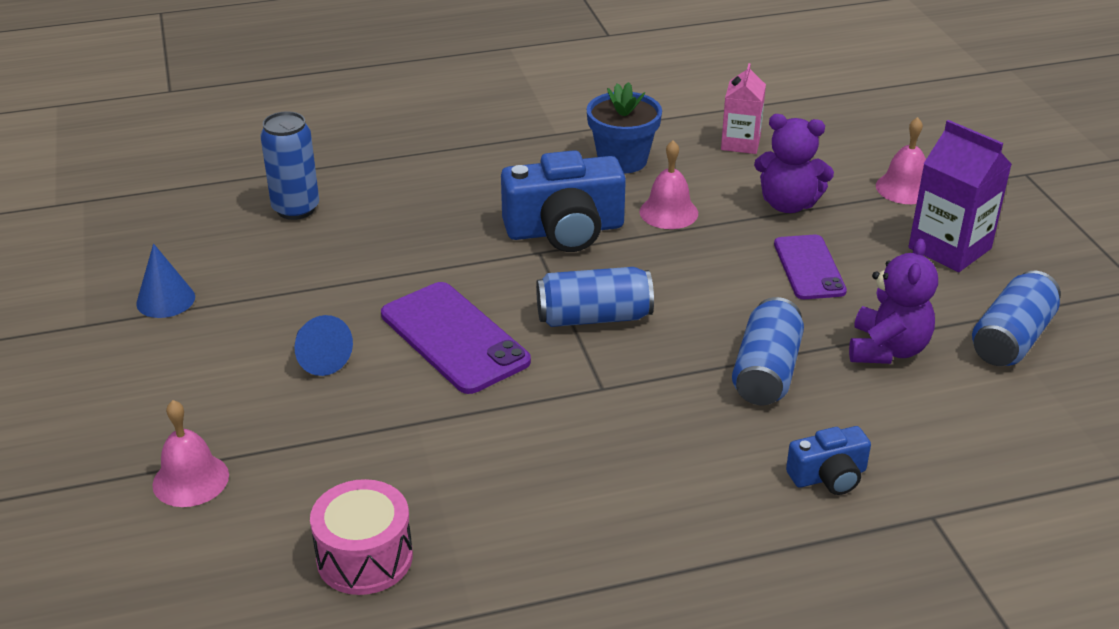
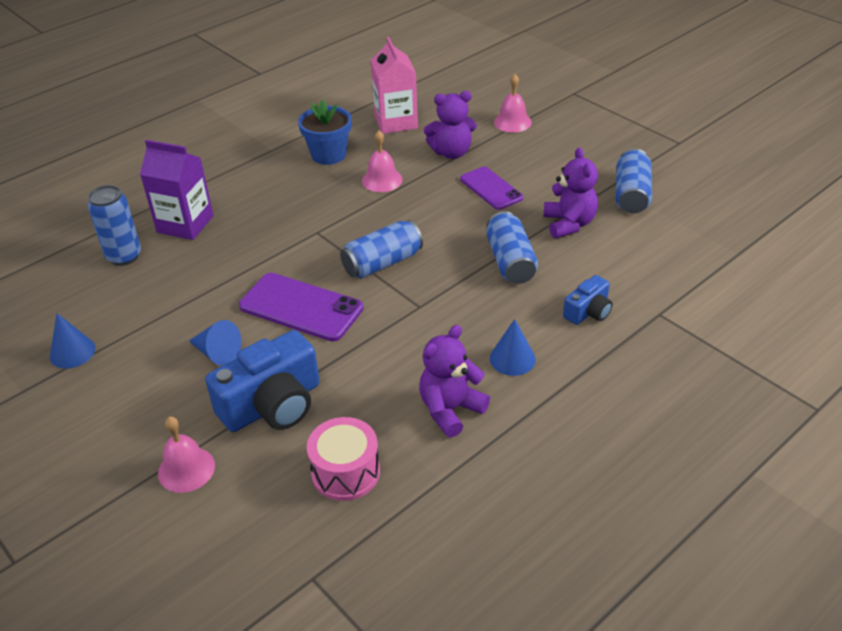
camera: 25 degrees left, 5 degrees up
blue camera [501,150,626,252] -> blue camera moved to [205,330,320,432]
pink carton [721,63,766,154] -> pink carton [371,37,418,134], size x1.50
purple carton [908,120,1012,272] -> purple carton moved to [140,140,213,240]
none -> purple teddy bear [419,325,490,437]
none -> blue cone [490,319,536,376]

